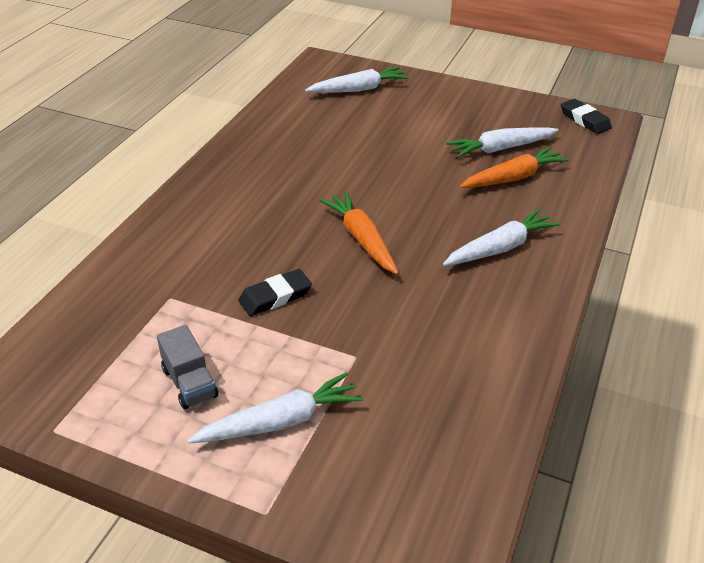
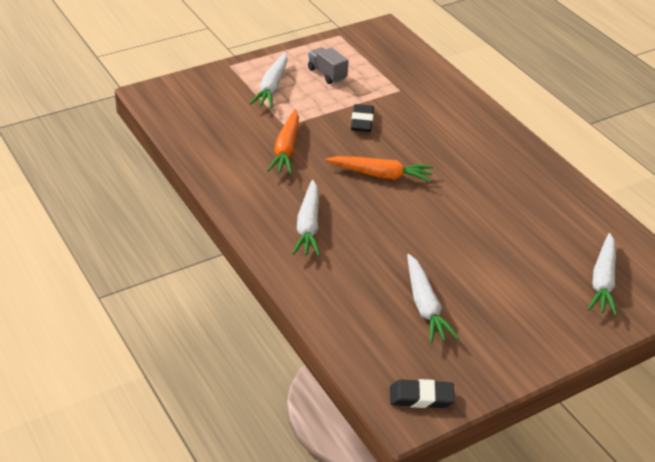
camera: 125 degrees right, 0 degrees up
grey truck [157,325,218,409] -> grey truck turned 45 degrees clockwise [308,47,349,84]
white carrot [446,127,558,158] -> white carrot turned 150 degrees clockwise [407,254,459,343]
orange carrot [459,146,569,188] -> orange carrot moved to [267,110,299,174]

